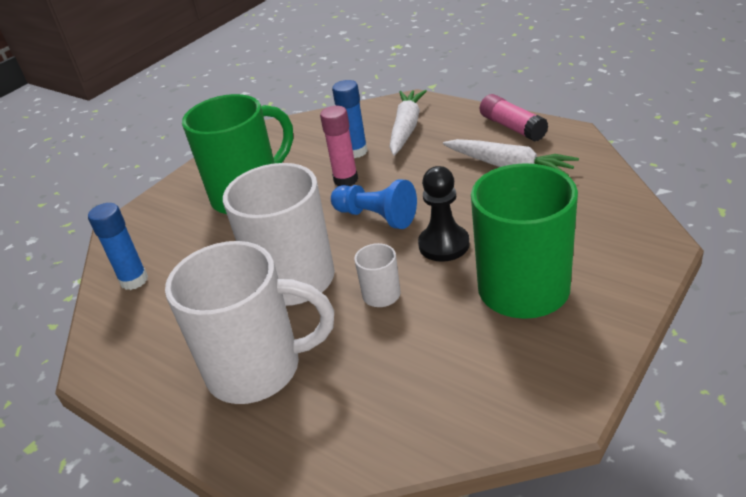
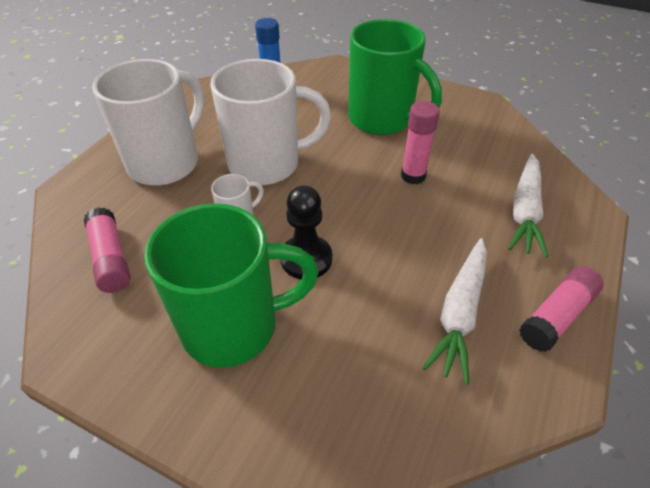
camera: 75 degrees right, 10 degrees up
white mug [165,241,334,404] -> white mug turned 135 degrees counterclockwise [92,59,204,186]
blue pawn [331,179,417,229] -> none
blue glue stick [332,80,367,158] -> none
white carrot [390,90,427,156] -> white carrot turned 105 degrees clockwise [508,154,548,258]
none -> pink glue stick [84,207,130,293]

